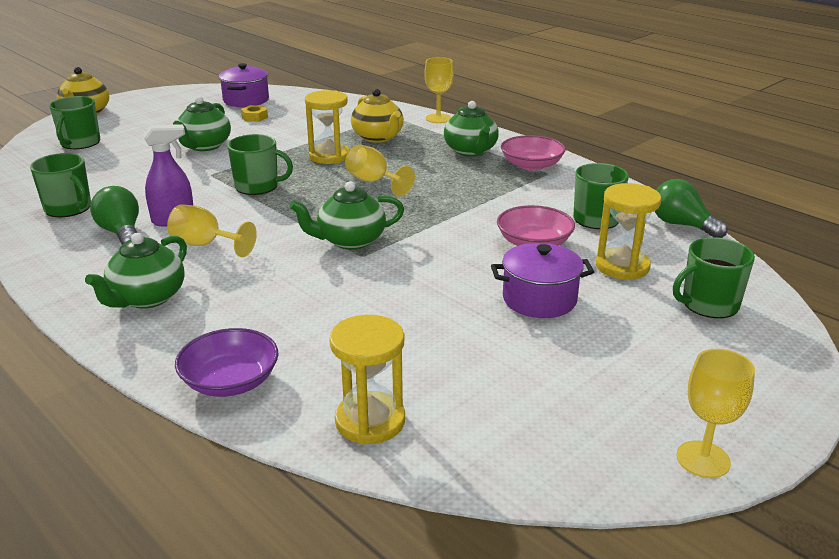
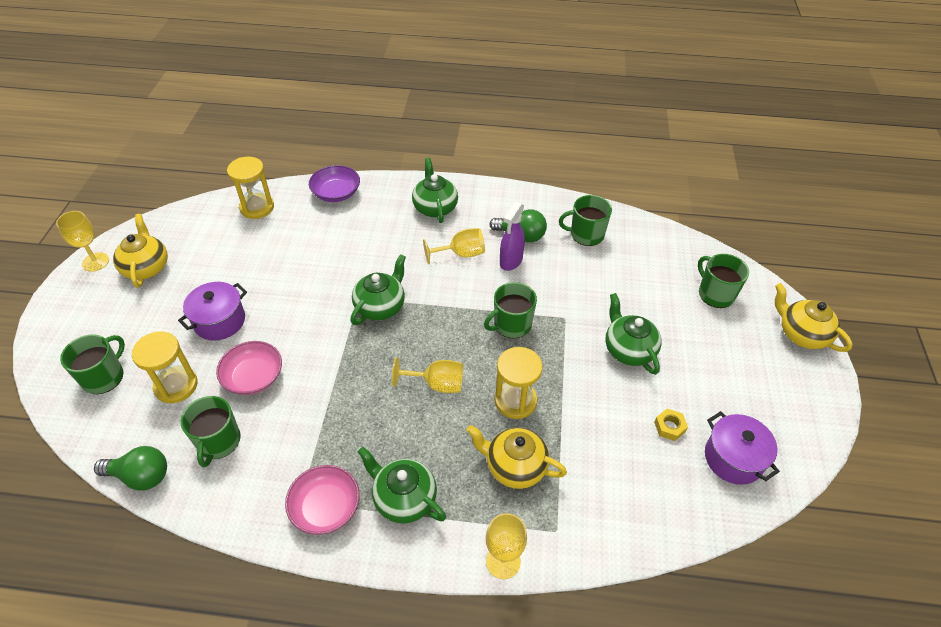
camera: 140 degrees right, 20 degrees up
none -> yellow teapot [113,214,168,288]

